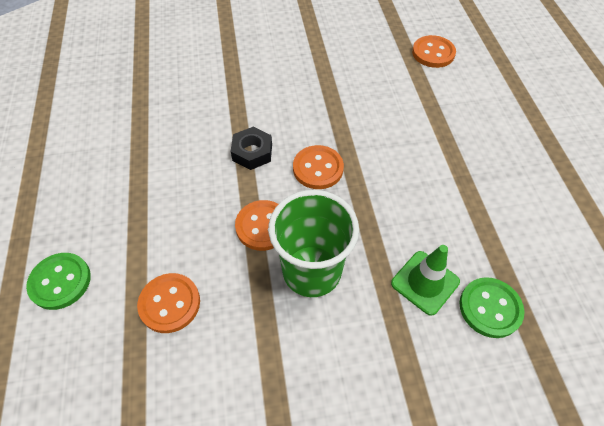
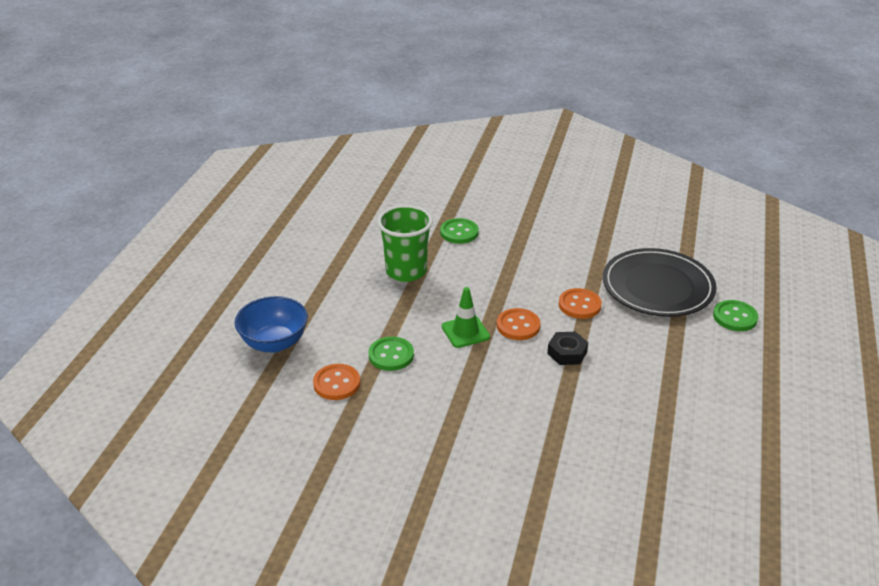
camera: 155 degrees left, 20 degrees down
orange button [137,273,200,333] -> black plate [603,248,717,317]
green cup [268,190,359,297] -> green cup moved to [377,205,433,282]
green traffic cone [391,245,460,316] -> green traffic cone moved to [442,287,490,348]
none -> blue bowl [234,296,308,353]
none -> green button [368,337,414,371]

